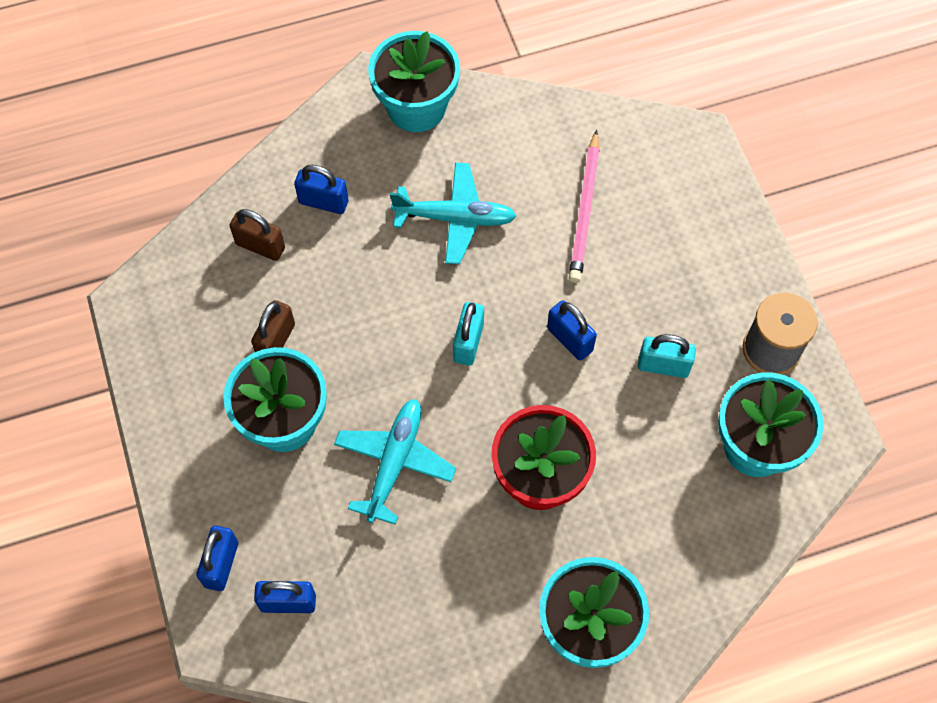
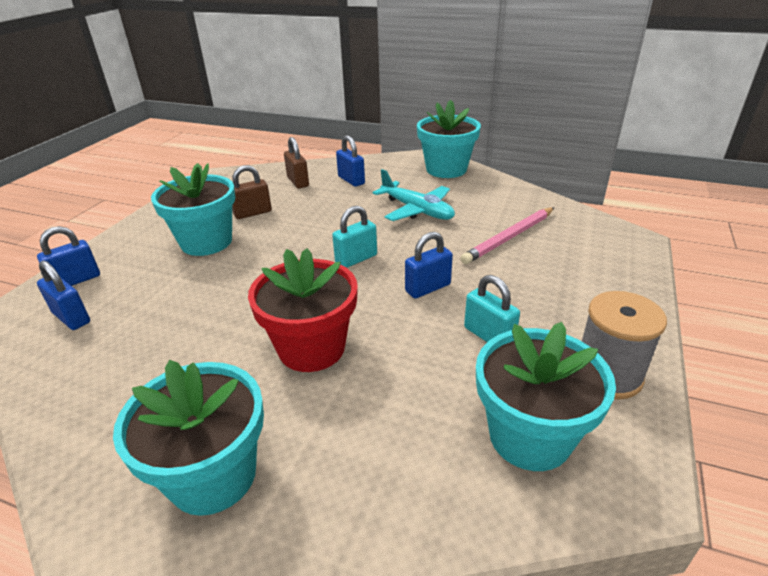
camera: 40 degrees right, 30 degrees down
turquoise plane [334,399,456,525] -> none
blue padlock [547,301,597,361] -> blue padlock turned 60 degrees clockwise [405,232,453,299]

